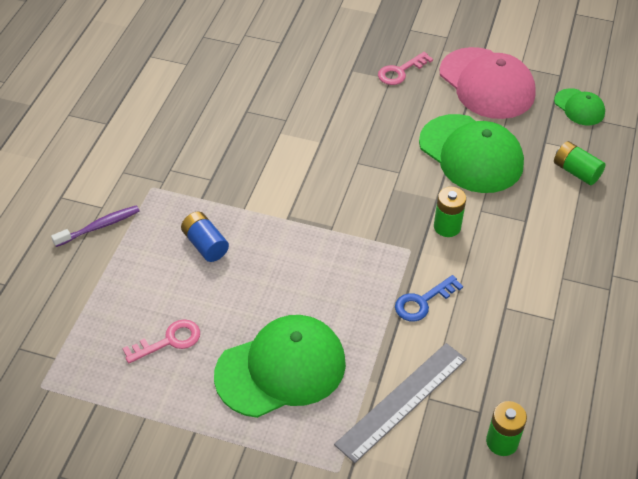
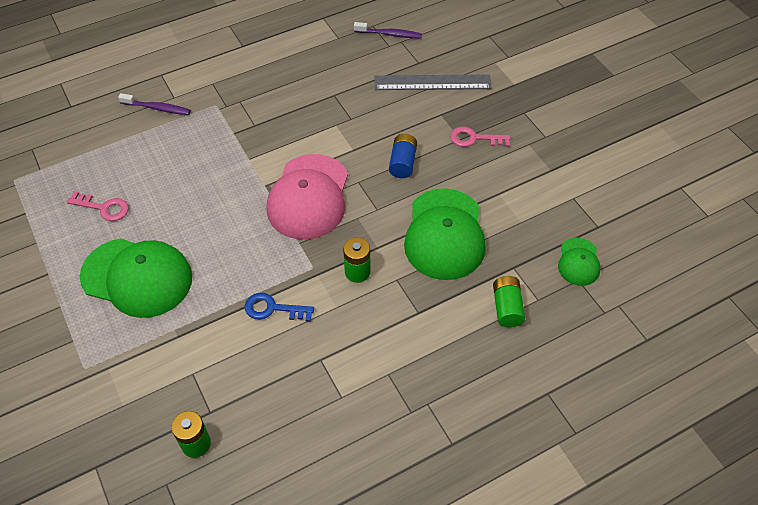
camera: 45 degrees right, 5 degrees up
blue battery [181,212,229,262] -> blue battery moved to [389,134,417,178]
grey ruler [334,343,467,463] -> grey ruler moved to [375,75,492,90]
pink cap [440,47,536,119] -> pink cap moved to [266,154,348,240]
none -> purple toothbrush [354,22,422,39]

